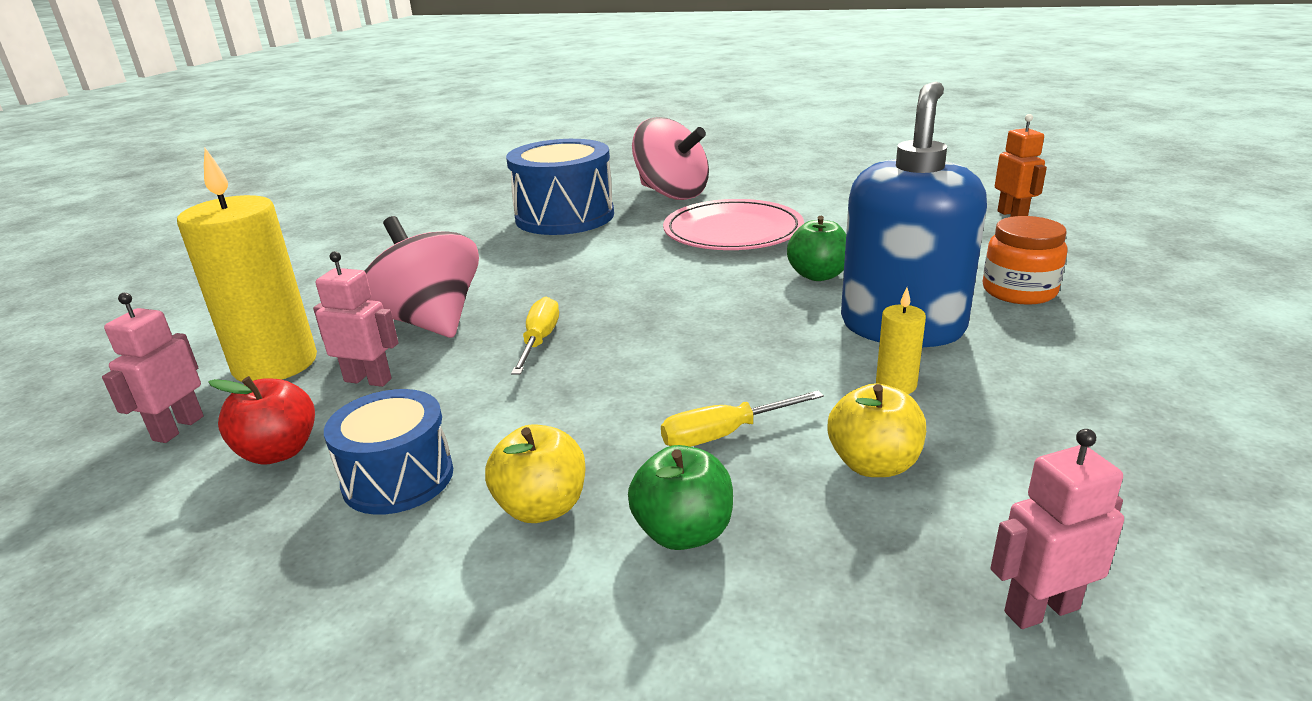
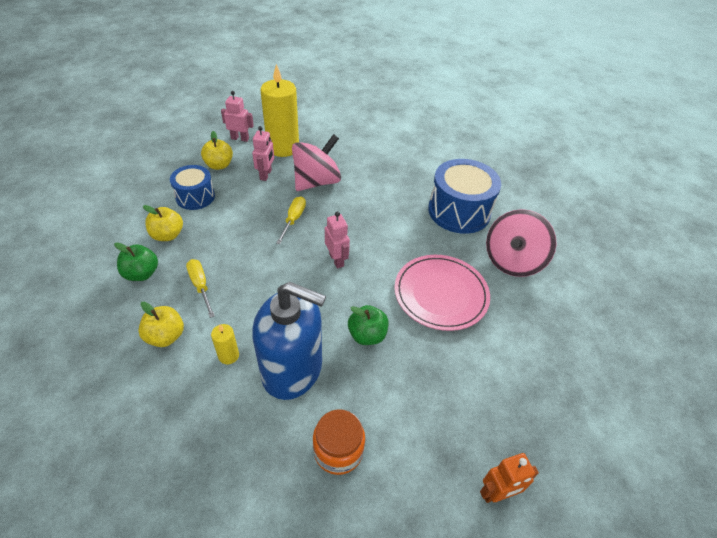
camera: 80 degrees right, 20 degrees up
red apple [208,376,315,465] -> yellow apple [201,131,233,170]
yellow screwdriver [511,296,559,375] -> yellow screwdriver turned 75 degrees counterclockwise [276,196,306,244]
pink robot [990,429,1124,629] -> pink robot moved to [325,211,350,268]

